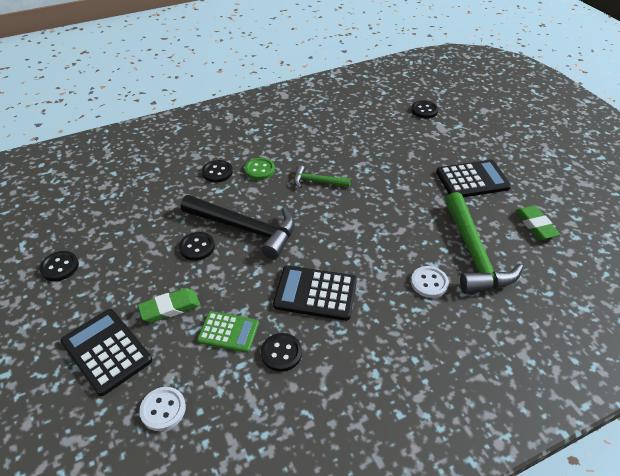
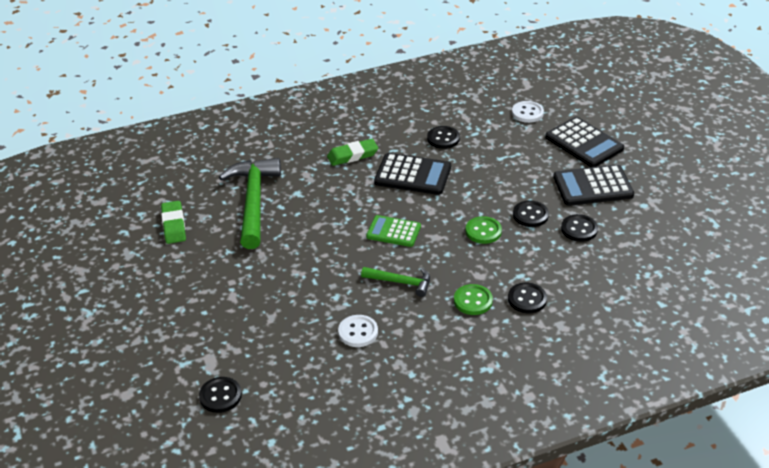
camera: 175 degrees left, 5 degrees down
black button [40,251,79,281] -> black button moved to [561,214,598,242]
green eraser [138,288,200,323] -> green eraser moved to [327,139,378,166]
black hammer [181,195,295,259] -> green button [466,216,502,244]
green calculator [197,311,259,353] -> green calculator moved to [366,215,421,247]
white button [411,266,449,298] -> white button moved to [338,315,378,347]
black calculator [436,160,511,197] -> black calculator moved to [553,164,634,206]

